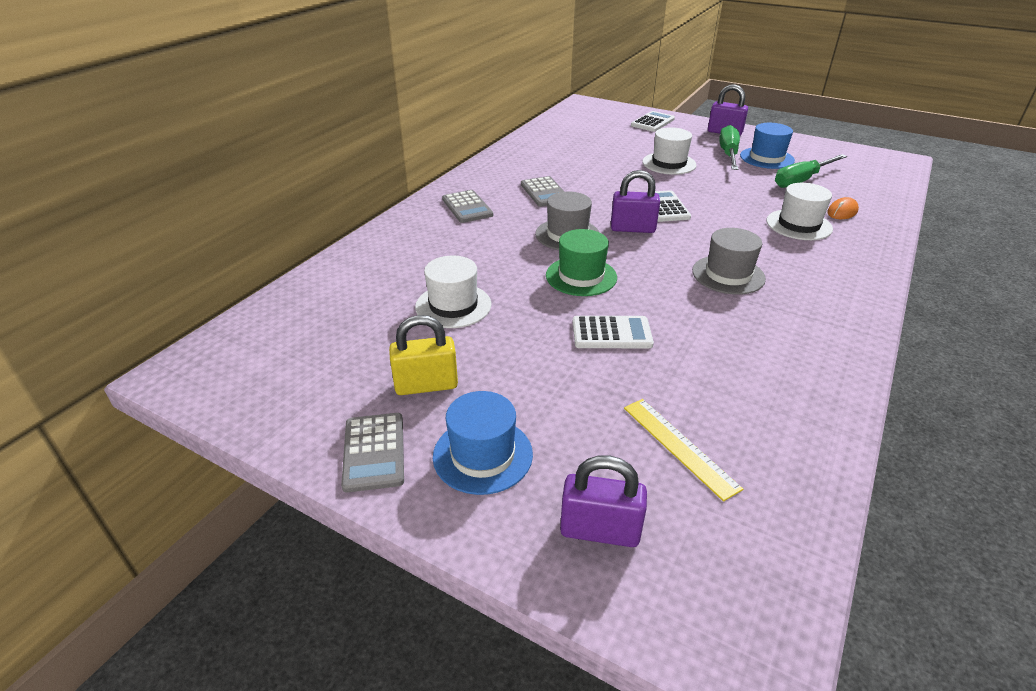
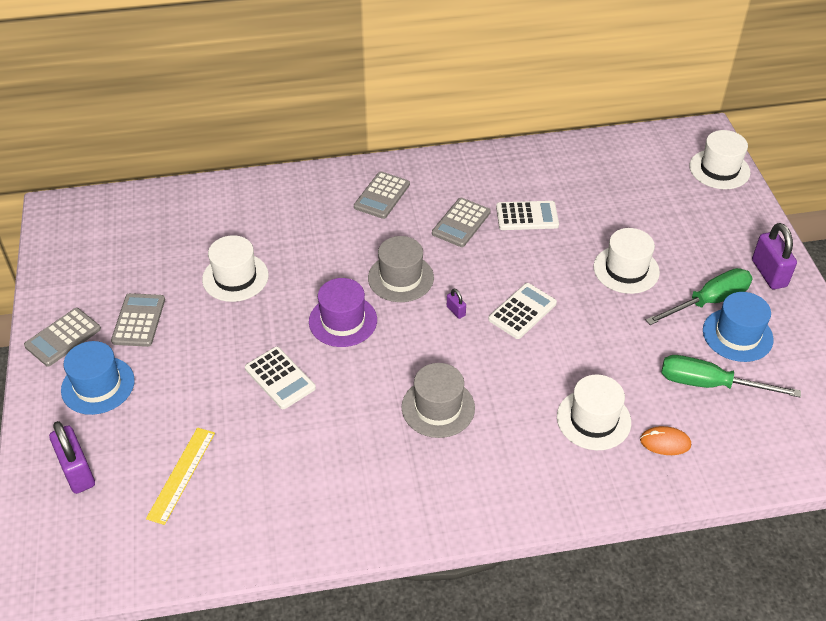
camera: 50 degrees right, 10 degrees up
yellow padlock [389,315,458,395] -> grey calculator [111,293,165,347]
green hat [546,229,617,296] -> purple hat [309,278,377,347]
purple padlock [611,170,660,233] -> purple padlock [447,289,466,319], size x0.47
white calculator [631,111,675,132] -> white calculator moved to [496,201,559,230]
none -> white hat [690,130,751,189]

